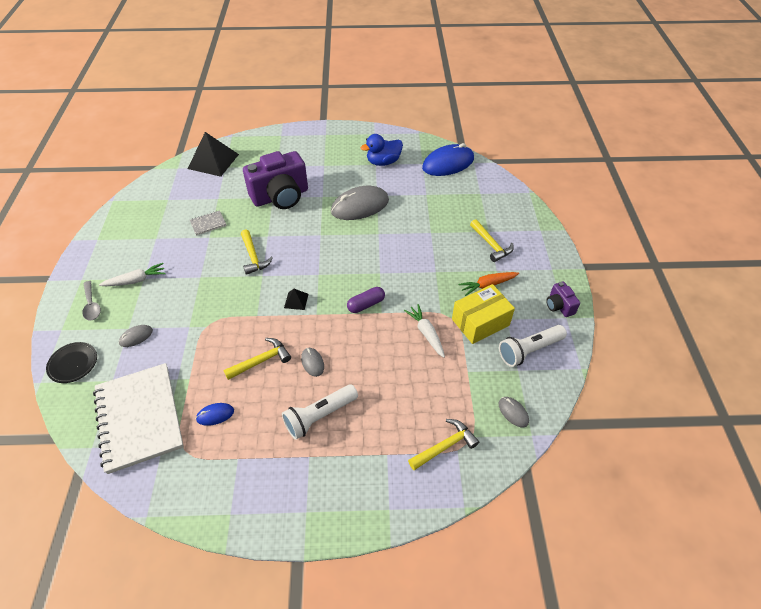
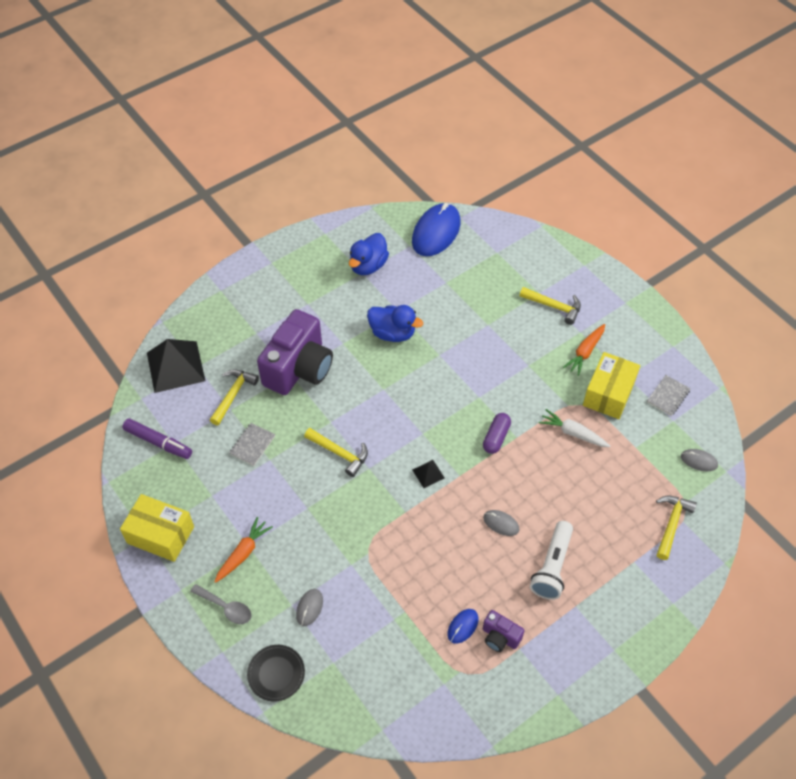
camera: 35 degrees left, 5 degrees up
white notebook [93,363,184,474] -> none
white carrot [99,263,166,286] -> orange carrot [214,517,273,583]
yellow hammer [223,338,291,380] -> yellow hammer moved to [210,369,259,425]
grey mouse [331,186,389,220] -> blue duck [367,305,423,342]
white flashlight [499,325,567,367] -> grey notebook [647,375,691,416]
purple camera [546,282,580,317] -> purple camera moved to [483,610,524,652]
none -> yellow box [120,494,194,562]
none -> purple marker [122,419,192,459]

